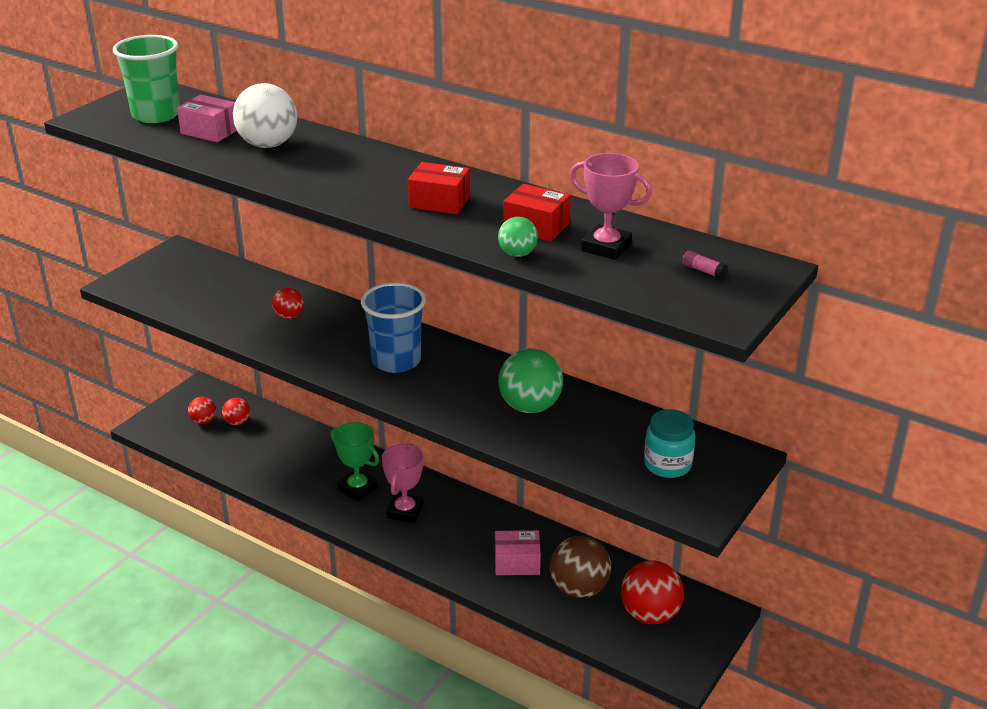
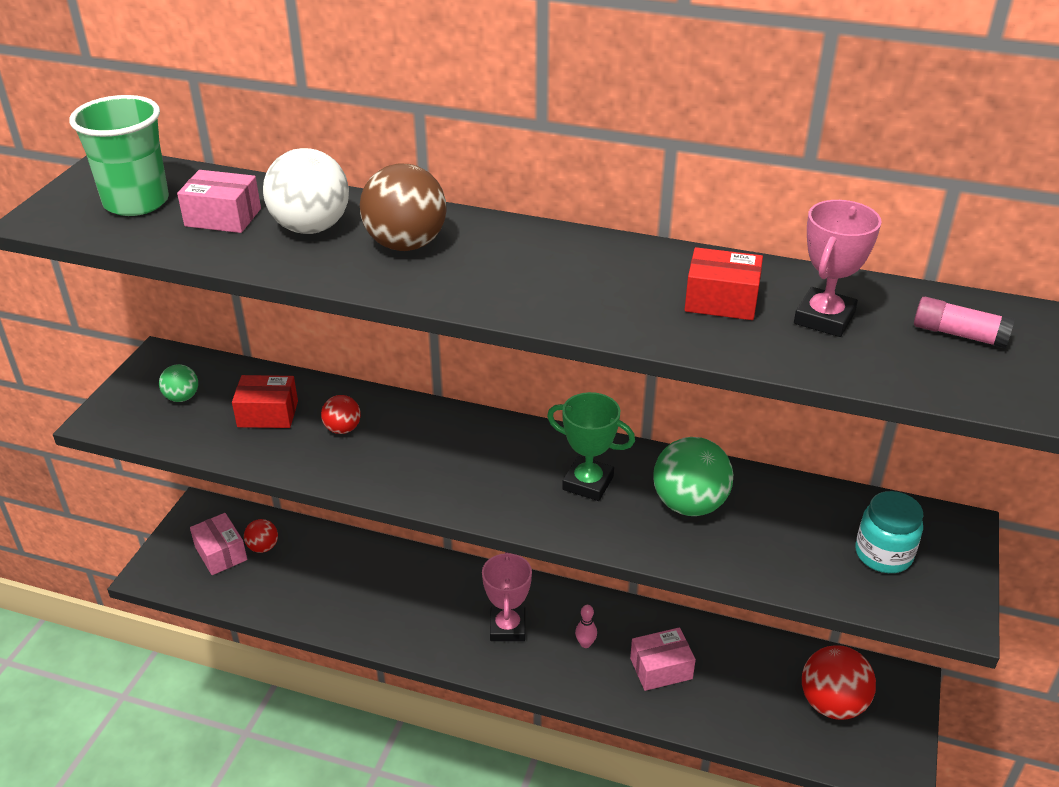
camera: 15 degrees left, 5 degrees up
red ball [188,396,216,424] -> pink box [190,513,247,575]
green trophy [331,422,379,501] -> green trophy moved to [547,392,635,501]
blue cup [361,283,426,373] -> none
red box [408,162,470,214] -> red box moved to [232,375,298,428]
green ball [498,217,538,257] -> green ball moved to [159,364,198,402]
brown ball [550,536,611,598] -> brown ball moved to [360,163,447,251]
pink trophy [570,153,652,260] -> pink trophy turned 75 degrees counterclockwise [794,200,882,337]
pink glue stick [682,250,728,279] -> pink glue stick [914,297,1015,349], size x1.60
none -> pink bowling pin [575,605,597,648]

